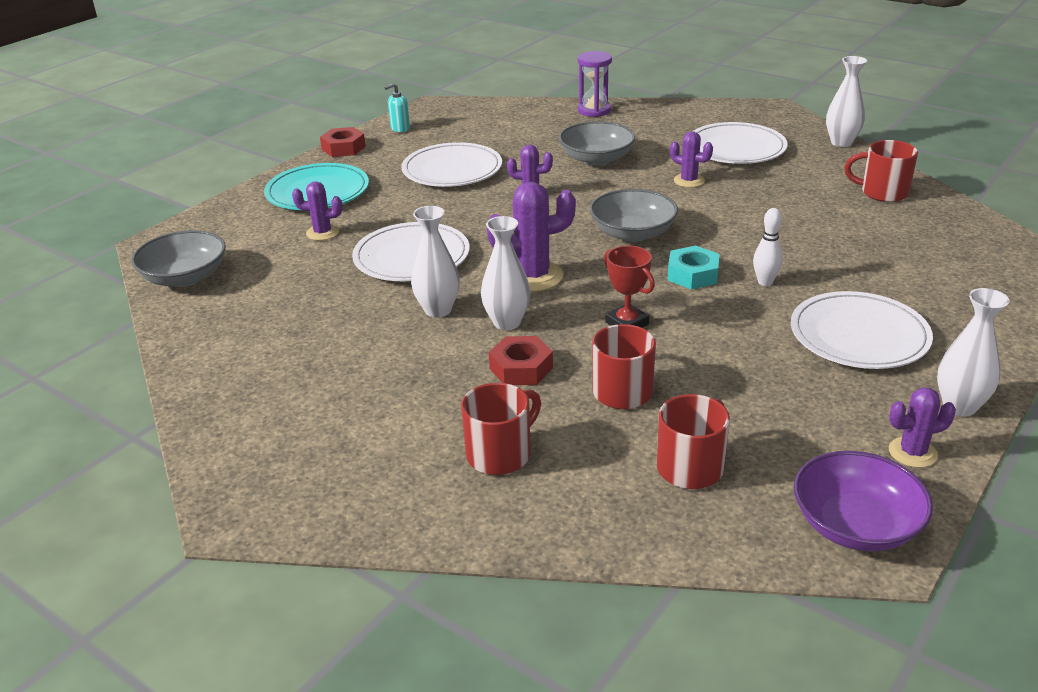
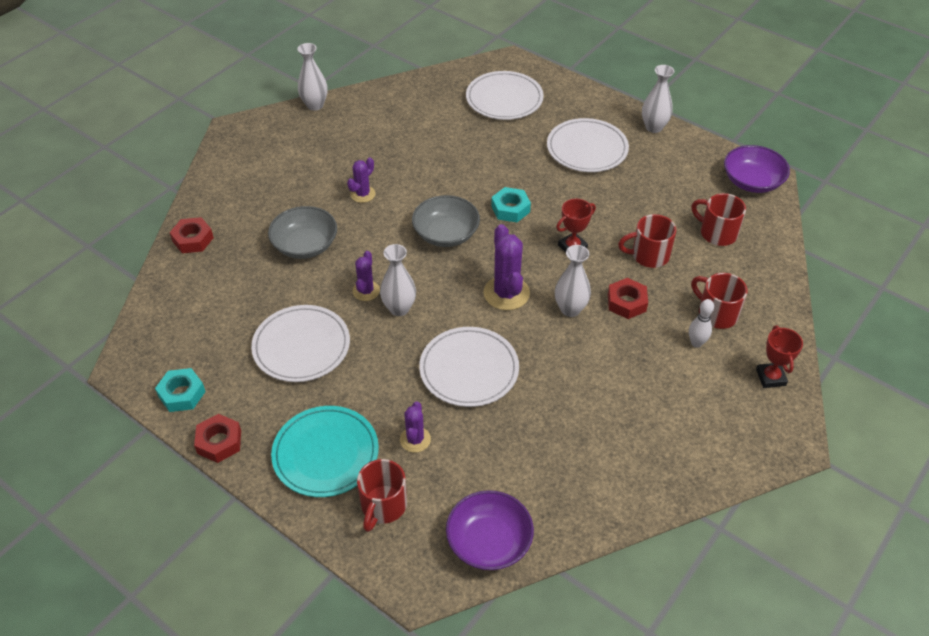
camera: 90 degrees left, 15 degrees up
grey bowl [131,230,226,287] -> purple bowl [446,490,534,570]
turquoise soap dispenser [384,83,410,132] -> turquoise nut [155,368,206,412]
white vase [411,206,460,318] -> white vase moved to [380,244,416,316]
purple hourglass [578,51,612,117] -> red nut [170,217,214,253]
white plate [694,122,788,164] -> white plate moved to [466,71,544,120]
white bowling pin [753,208,783,286] -> white bowling pin moved to [689,299,714,348]
red mug [844,140,918,202] -> red mug moved to [357,459,407,532]
purple cactus [889,387,956,468] -> none
none -> red trophy [756,325,803,388]

